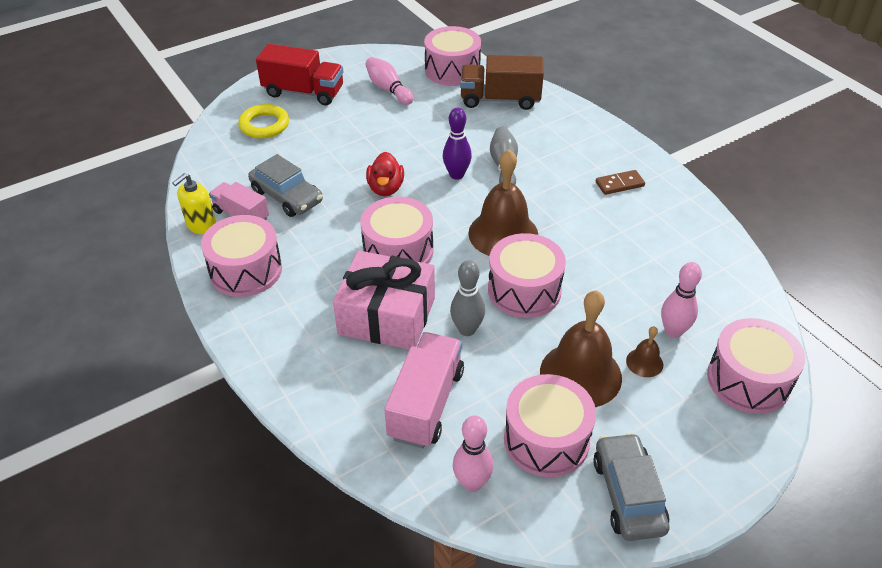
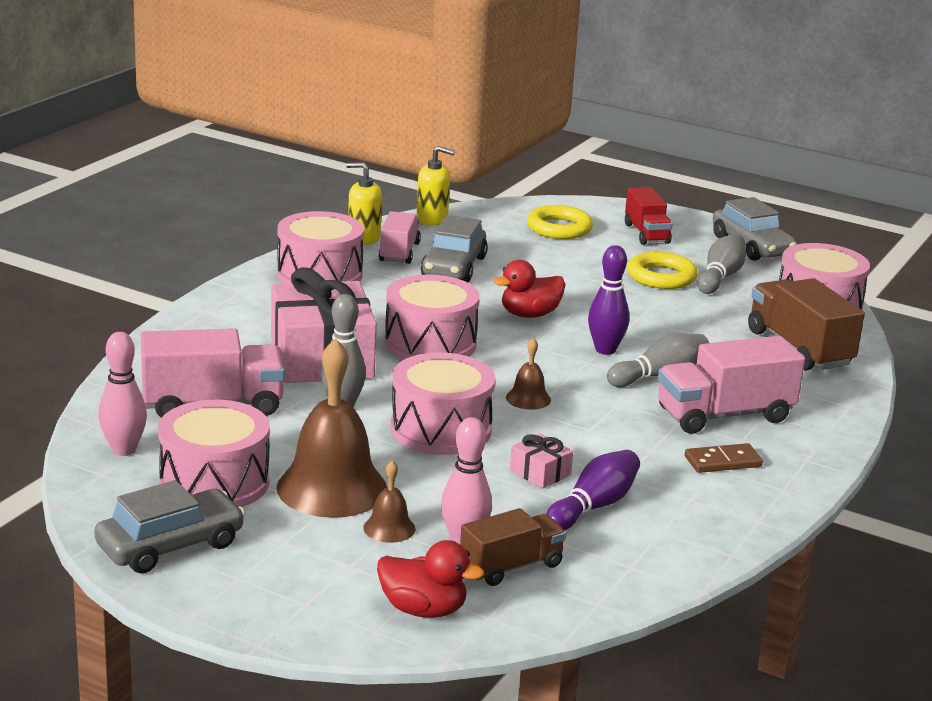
camera: 60 degrees right, 20 degrees down
red truck [256,44,343,105] -> red truck [625,187,672,245], size x0.64
pink bowling pin [365,57,414,105] -> grey bowling pin [697,234,746,294]
brown bell [468,149,538,256] -> brown bell [506,338,551,410], size x0.46
brown domino [596,170,645,195] -> brown domino turned 60 degrees counterclockwise [685,443,763,473]
pink drum [707,318,805,414] -> red duck [377,540,484,618]
none -> yellow soap dispenser [416,146,455,226]
none -> brown truck [460,508,566,586]
none -> pink gift [510,433,573,488]
none -> purple bowling pin [546,450,640,530]
none -> yellow ring [627,252,698,289]
none -> pink truck [658,336,805,434]
none -> grey car [713,197,797,261]

